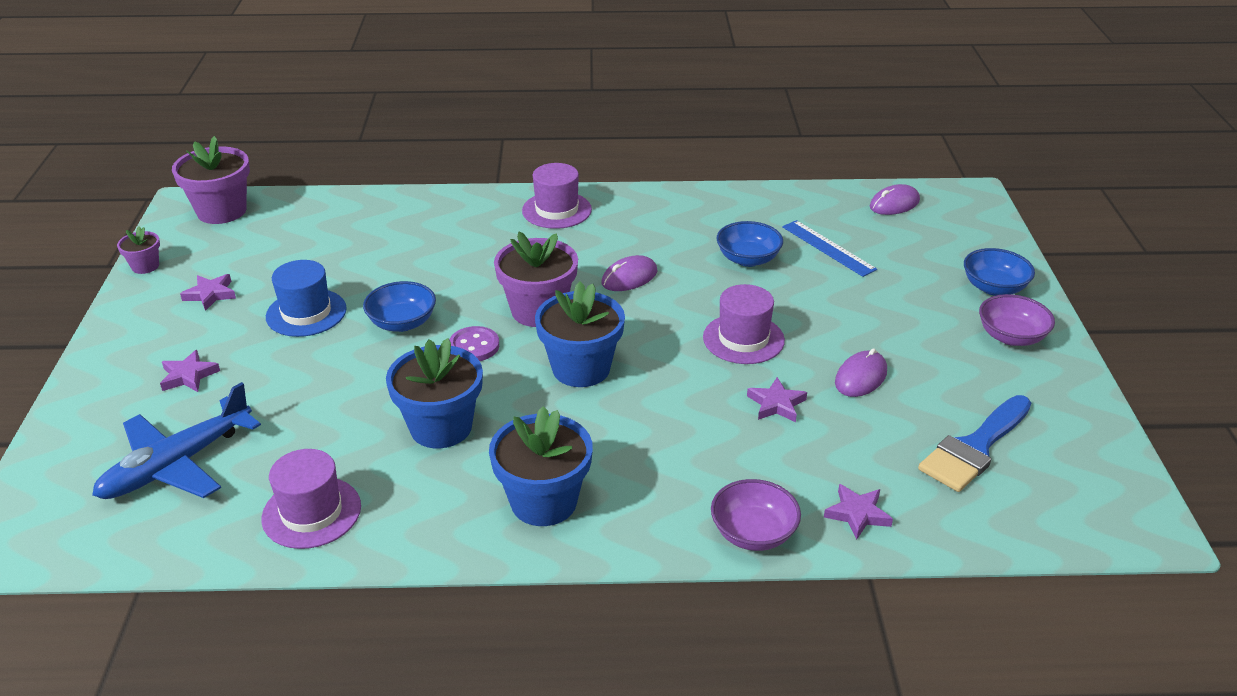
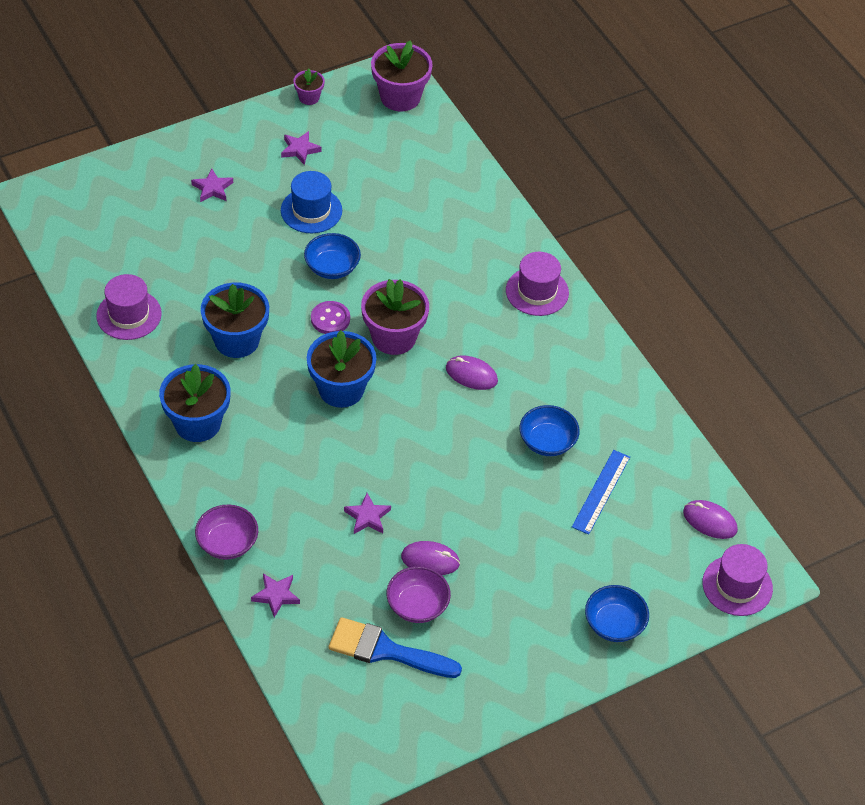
camera: 60 degrees right, 15 degrees up
blue plane [92,382,261,499] -> none
purple hat [703,284,785,364] -> purple hat moved to [702,544,773,616]
purple bowl [979,294,1055,346] -> purple bowl moved to [386,566,451,623]

